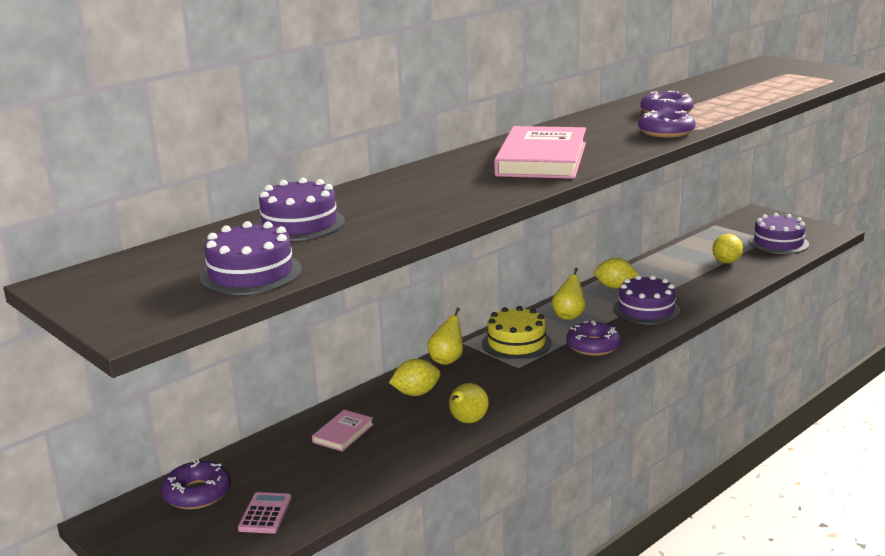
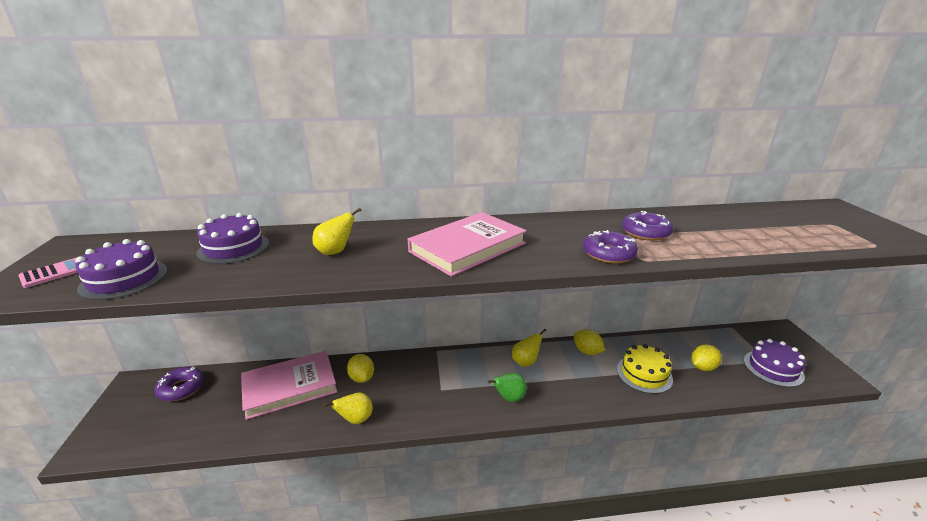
camera: 35 degrees right, 5 degrees up
pink calculator [238,492,292,534] -> pink calculator moved to [18,258,78,288]
pink book [312,410,374,452] -> pink book [241,351,337,420], size x2.21
yellow lemon [389,359,440,396] -> yellow lemon turned 45 degrees clockwise [347,354,374,383]
yellow pear [427,308,463,365] -> yellow pear moved to [312,208,362,255]
yellow cake [482,306,552,360] -> yellow cake moved to [617,344,673,394]
purple donut [566,321,621,356] -> green pear [487,373,527,402]
purple cake [613,275,680,324] -> none

